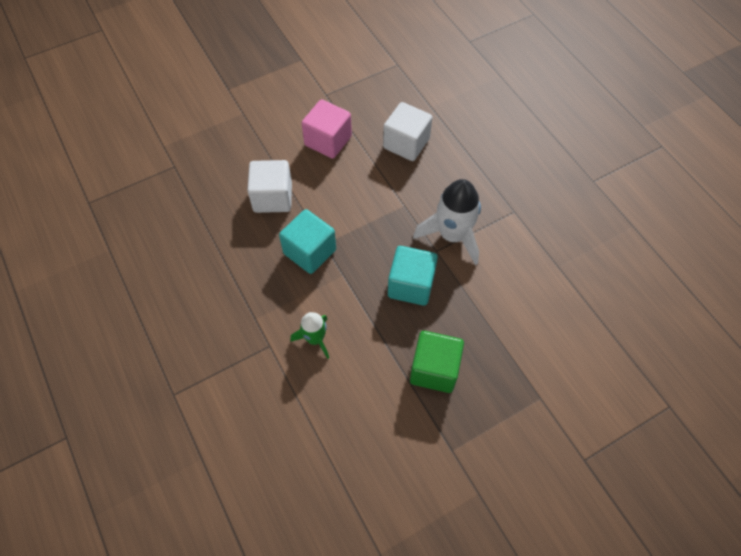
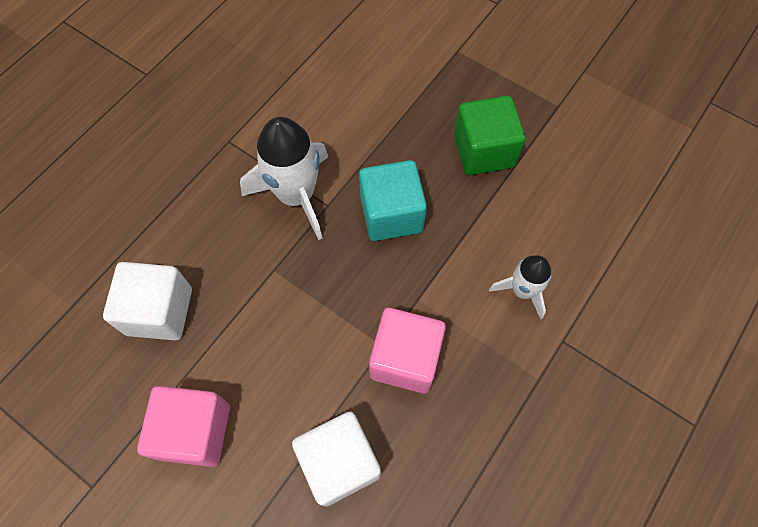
camera: 115 degrees left, 5 degrees up
turquoise cube [279,209,336,274] -> pink cube [369,308,446,393]
green rocket [291,312,329,359] -> white rocket [489,255,552,319]

